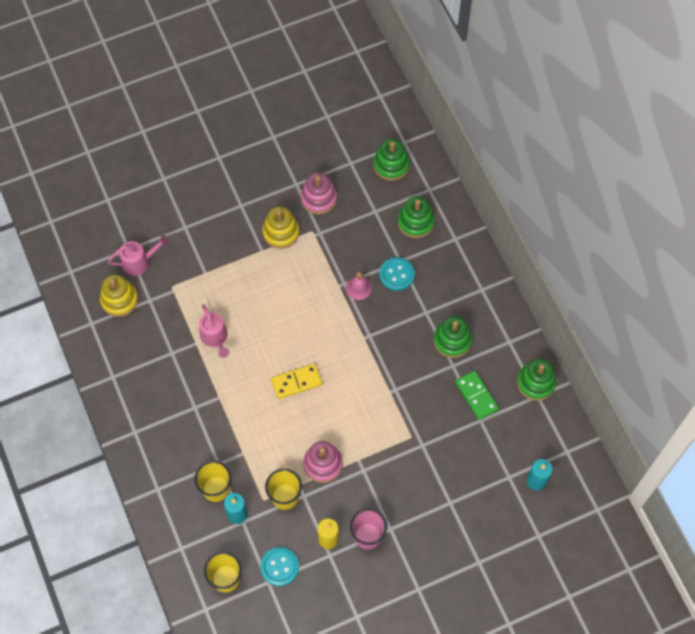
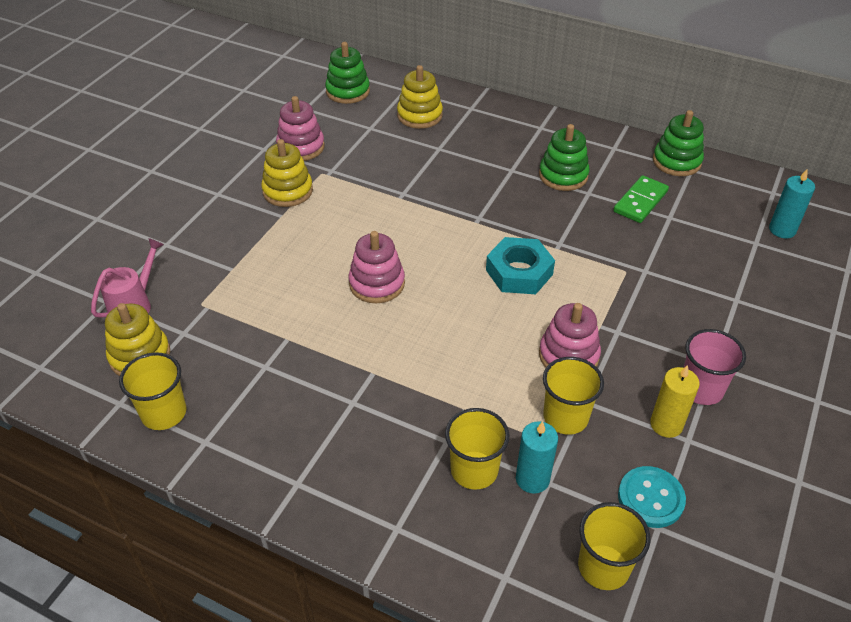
camera: 40 degrees left, 20 degrees down
pink watering can [199,304,229,358] -> none
yellow domino [271,364,322,399] -> none
pink bell [346,272,372,300] -> none
turquoise button [379,257,415,291] -> none
green stacking toy [398,196,434,238] -> yellow stacking toy [397,65,443,129]
green domino [455,370,499,420] -> green domino turned 75 degrees counterclockwise [613,175,669,223]
none -> yellow cup [119,352,186,430]
none -> pink stacking toy [349,231,405,303]
none -> turquoise nut [486,237,555,294]

